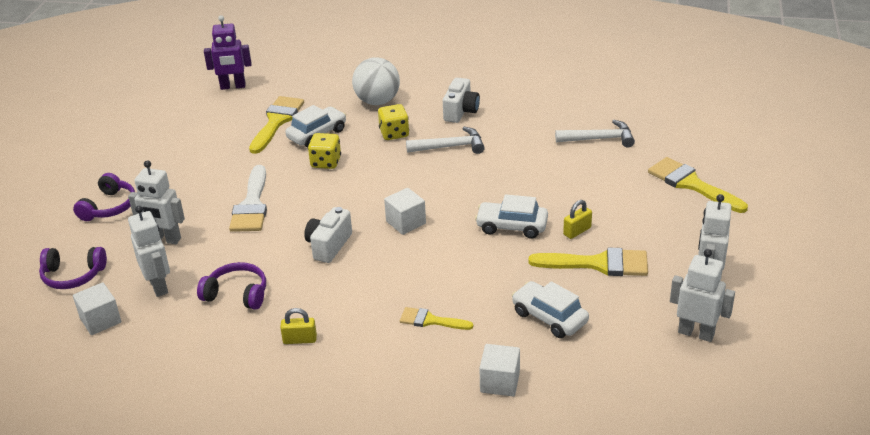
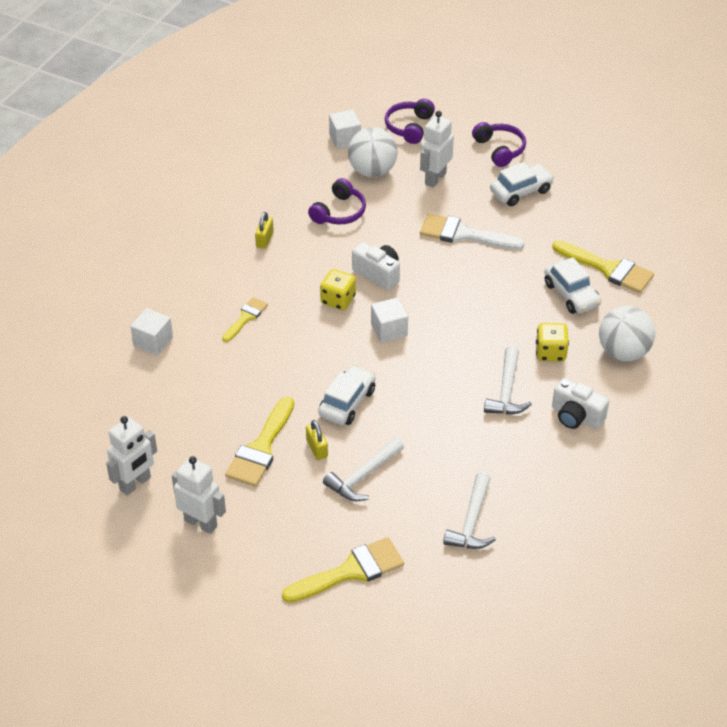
camera: 105 degrees right, 10 degrees up
purple headphones [73,173,135,221] -> purple headphones turned 150 degrees counterclockwise [472,122,526,167]
white robot [128,205,170,297] -> white ball [348,127,398,177]
purple robot [204,15,251,90] -> none
yellow dice [308,133,341,169] -> yellow dice moved to [320,269,356,311]
white car [512,281,589,338] -> white car moved to [490,162,554,206]
none -> white hammer [323,437,404,501]

